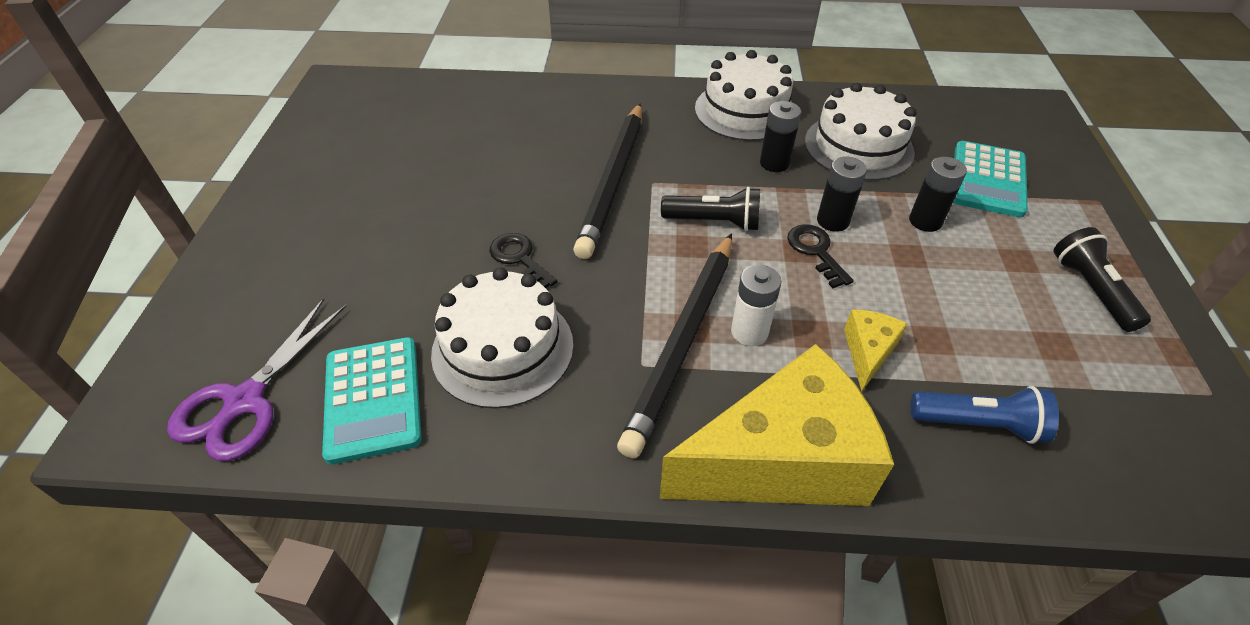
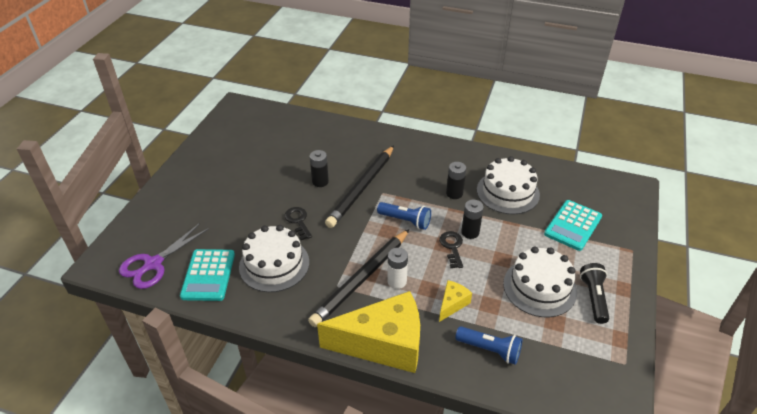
camera: 15 degrees right, 5 degrees down
black flashlight [661,187,760,231] -> blue flashlight [377,202,431,230]
white cake [695,50,793,141] -> white cake moved to [503,247,577,317]
black battery [909,157,967,232] -> black battery moved to [310,150,329,187]

